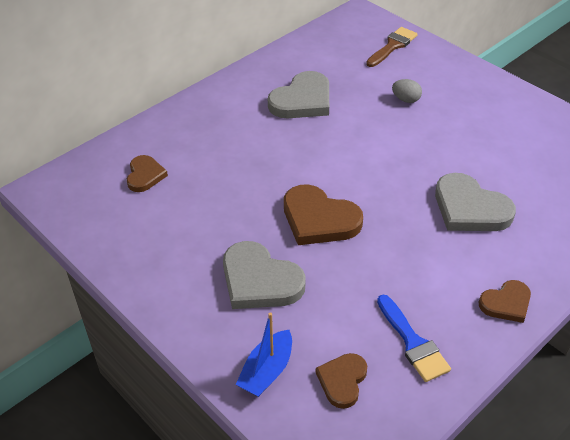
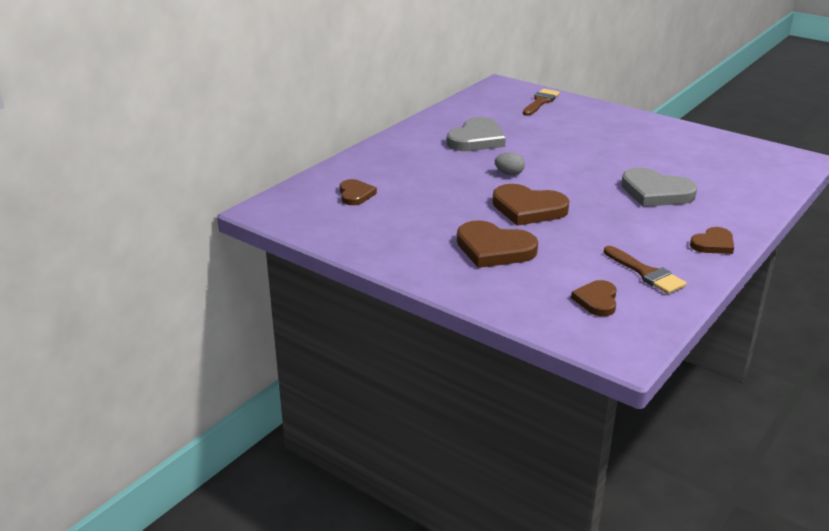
camera: 10 degrees left, 15 degrees down
grey heart [223,241,306,309] -> brown heart [457,220,538,268]
blue boat [236,312,292,397] -> none
blue brush [377,295,451,382] -> brown brush [603,246,687,294]
grey egg [392,79,422,103] -> grey egg moved to [495,152,525,175]

